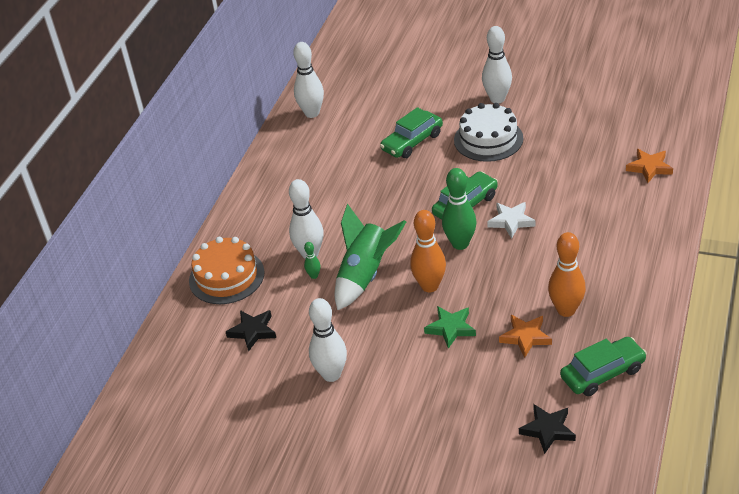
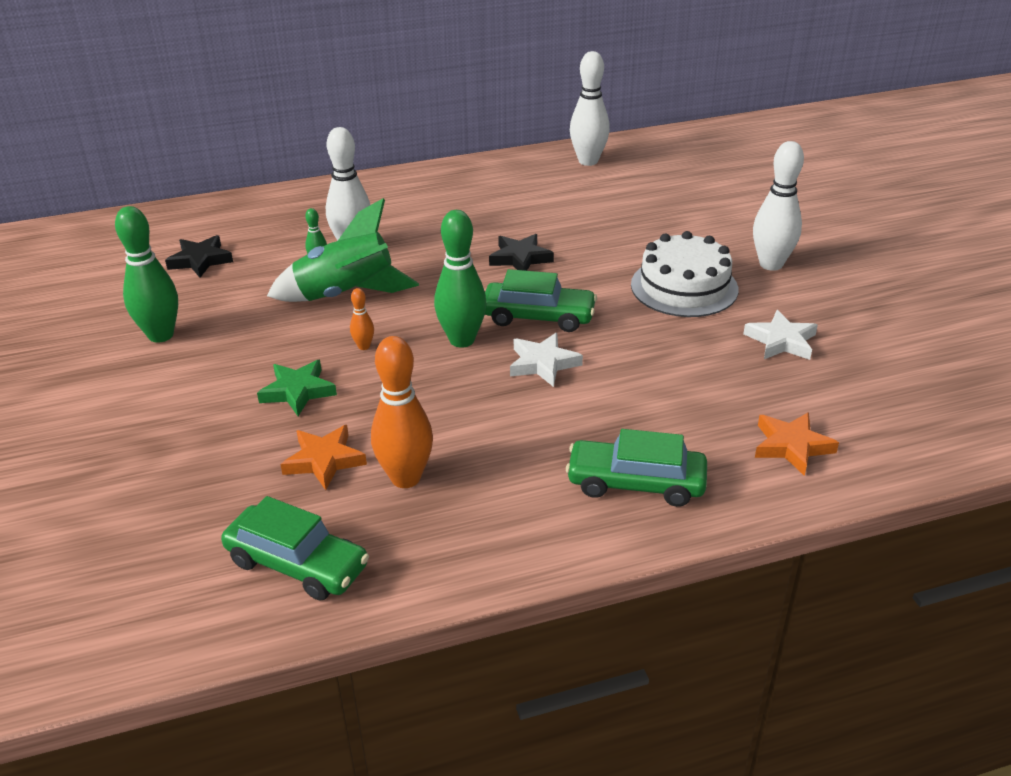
camera: 50 degrees right, 5 degrees down
orange cake [189,237,265,304] -> none
white bowling pin [309,298,347,382] -> green bowling pin [115,206,178,343]
green car [380,107,443,158] -> green car moved to [566,429,707,507]
orange bowling pin [410,210,446,292] -> orange bowling pin [350,288,374,350], size x0.47
black star [519,404,576,454] -> black star moved to [489,234,554,271]
none -> white star [743,310,818,360]

